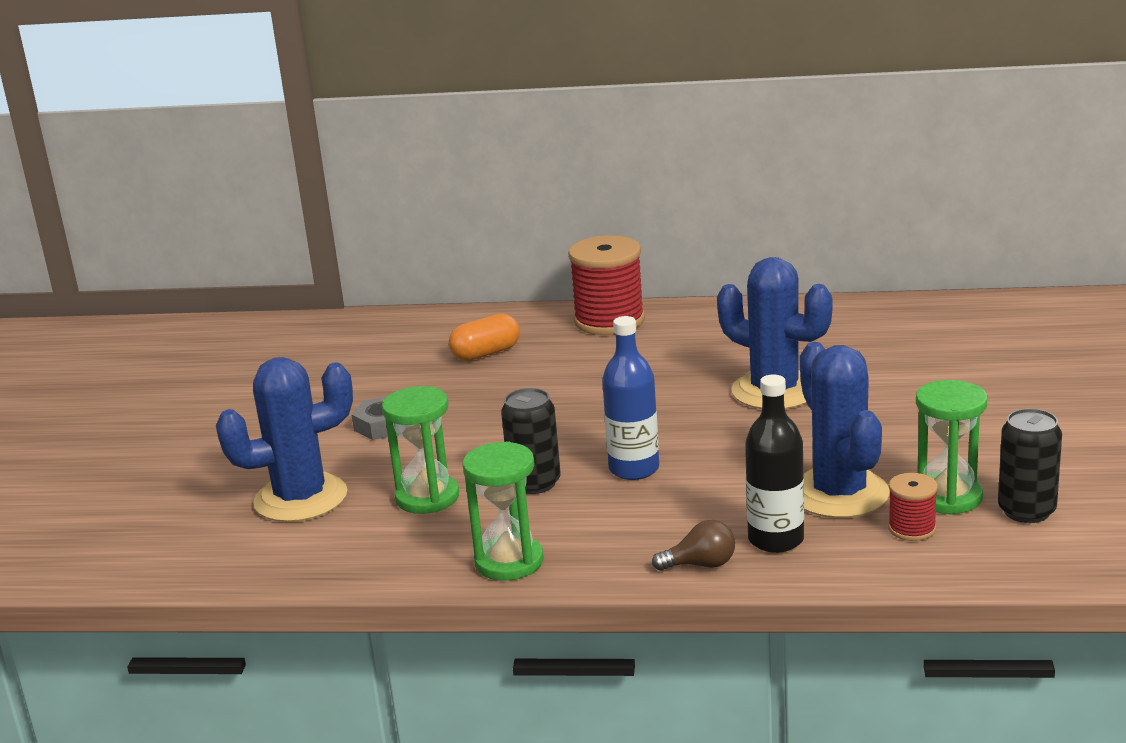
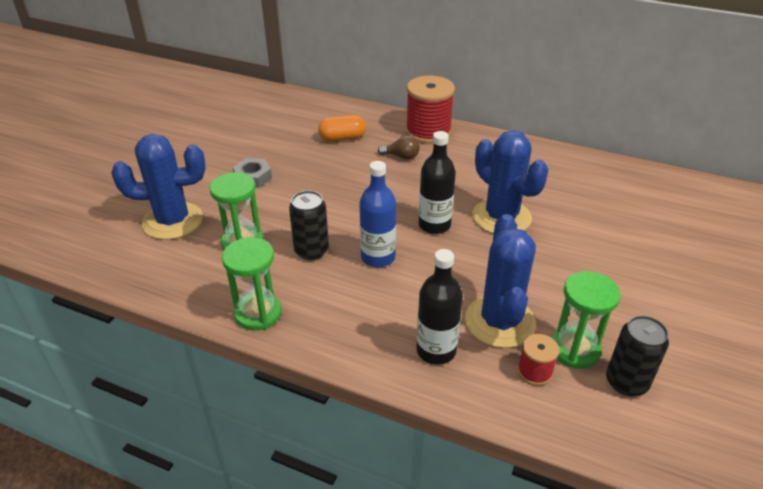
camera: 15 degrees right, 15 degrees up
brown light bulb [652,520,735,571] -> brown light bulb moved to [378,135,420,159]
none -> black bottle [419,131,456,234]

